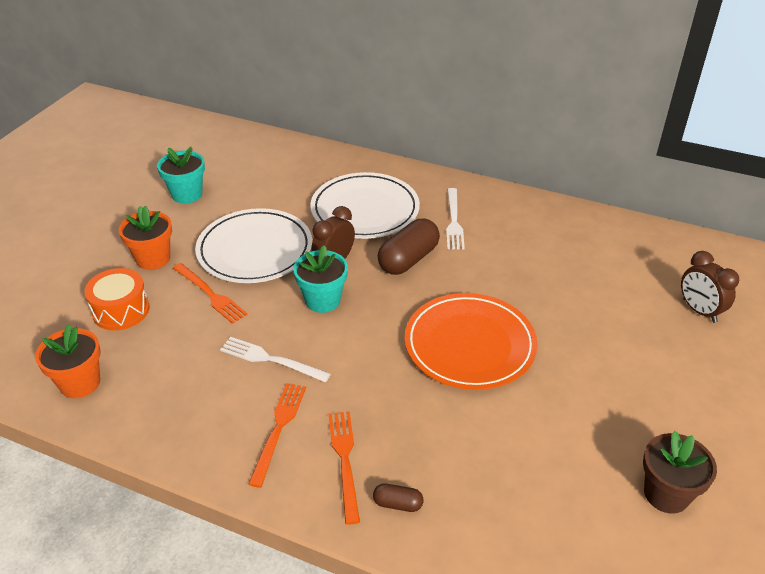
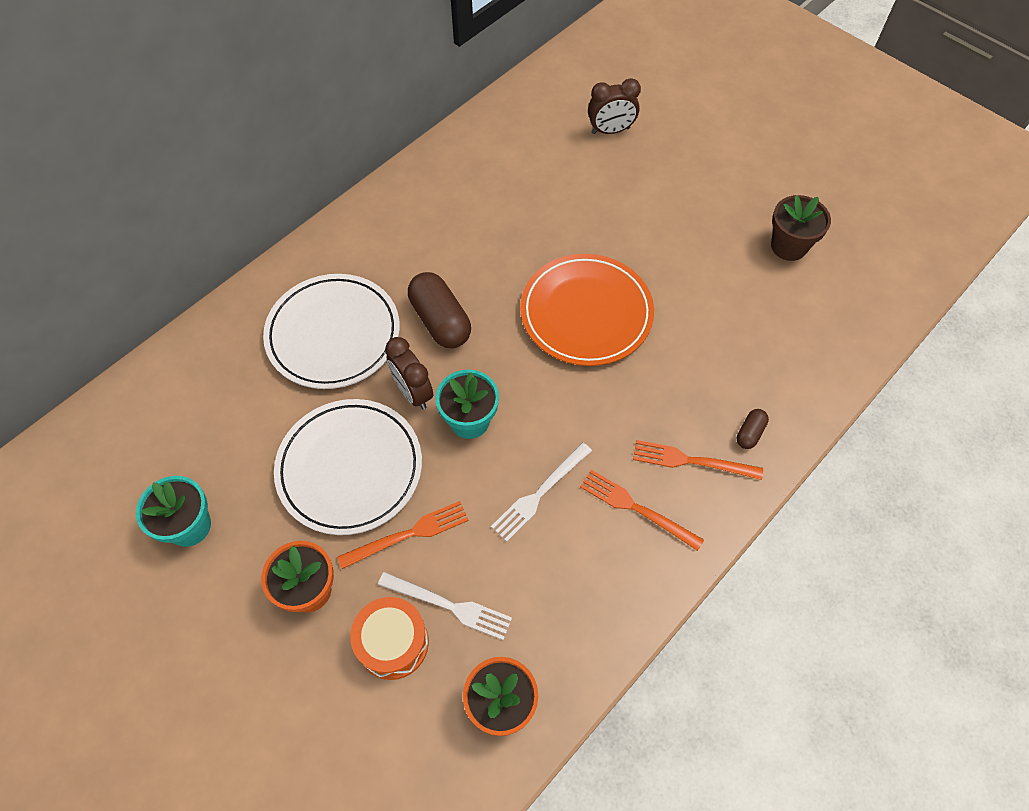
camera: 70 degrees left, 20 degrees up
white fork [446,188,465,250] -> white fork moved to [378,572,512,640]

